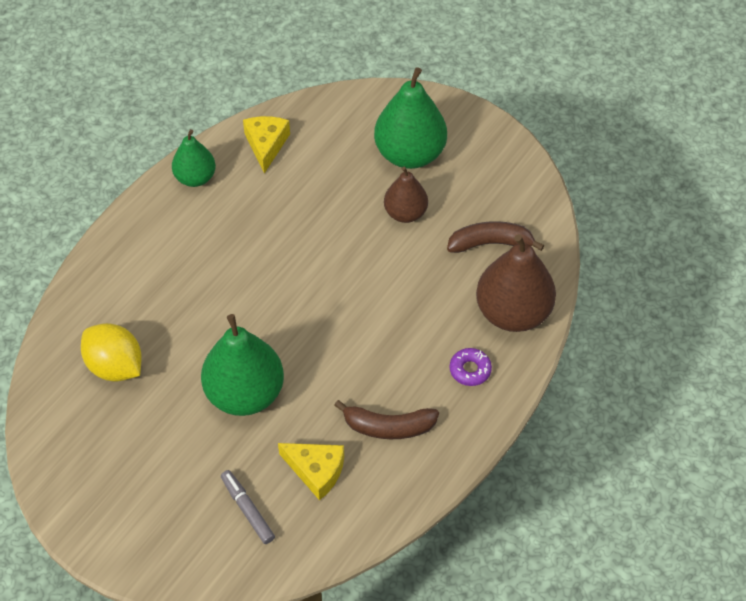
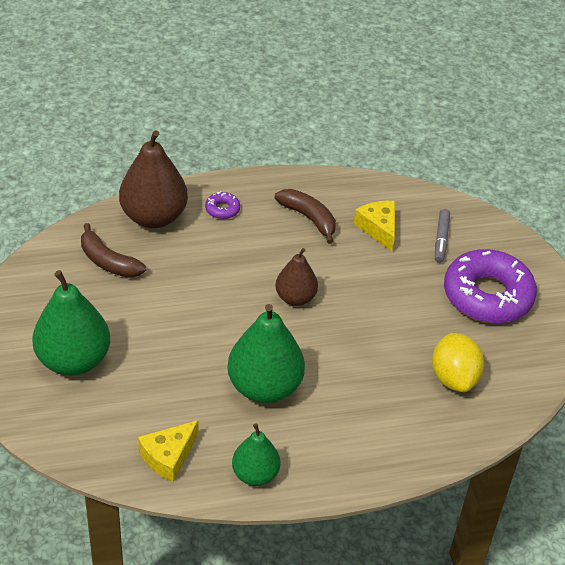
camera: 140 degrees left, 10 degrees down
green pear [201,314,284,416] -> green pear moved to [227,304,305,403]
brown pear [384,167,428,223] -> brown pear moved to [275,248,318,306]
none -> purple donut [444,249,537,323]

